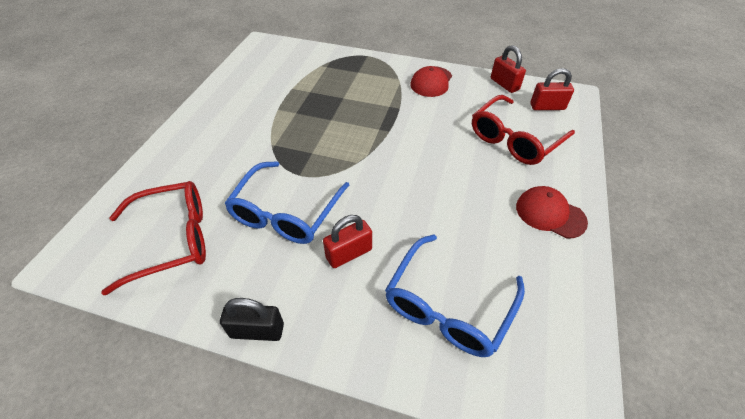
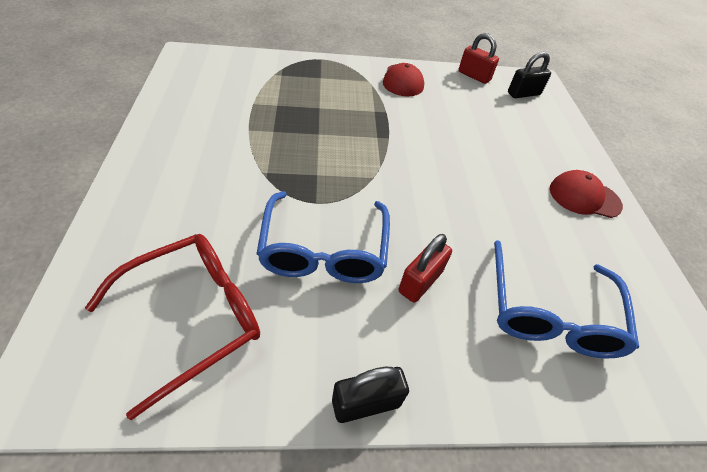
camera: 25 degrees left, 0 degrees up
red glasses [472,95,575,165] -> none
red padlock [530,68,574,110] -> black padlock [508,52,551,98]

